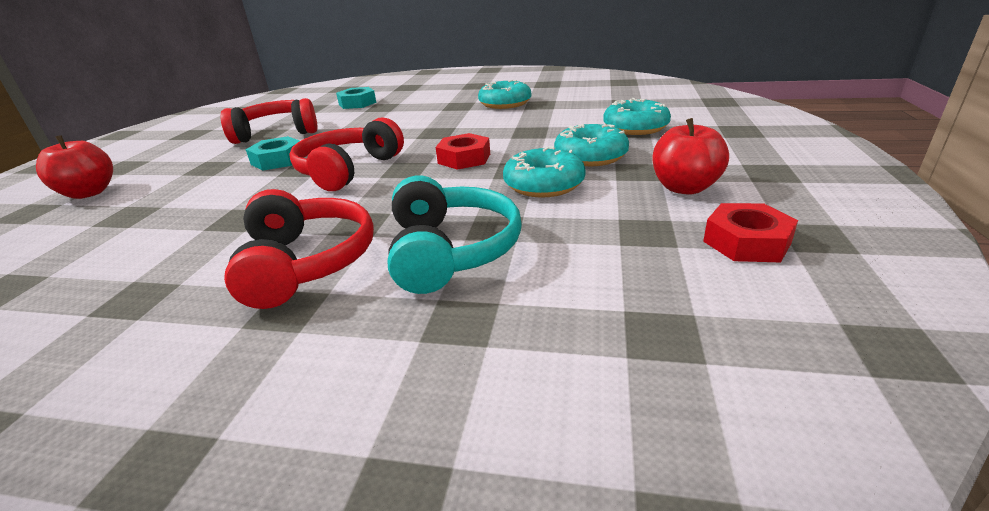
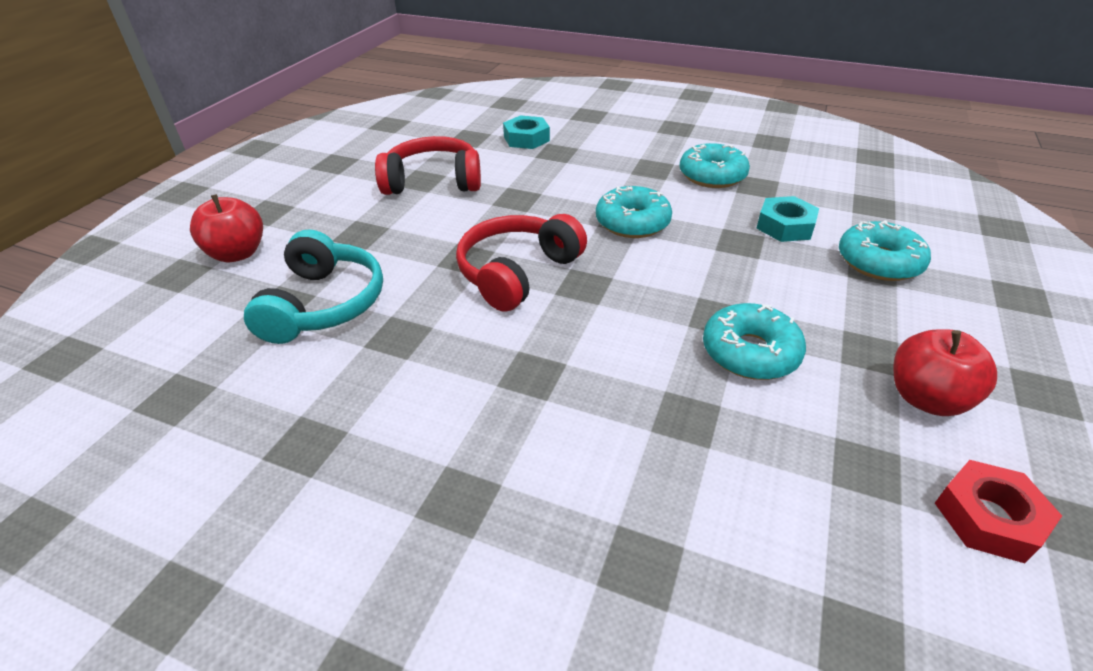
camera: 10 degrees right, 10 degrees up
red headphones [224,189,374,309] -> none
turquoise nut [245,136,300,171] -> turquoise nut moved to [756,196,819,242]
turquoise headphones [388,176,522,294] -> turquoise headphones moved to [244,229,383,344]
red nut [436,133,490,170] -> none
turquoise donut [554,124,629,166] -> turquoise donut moved to [596,186,672,238]

